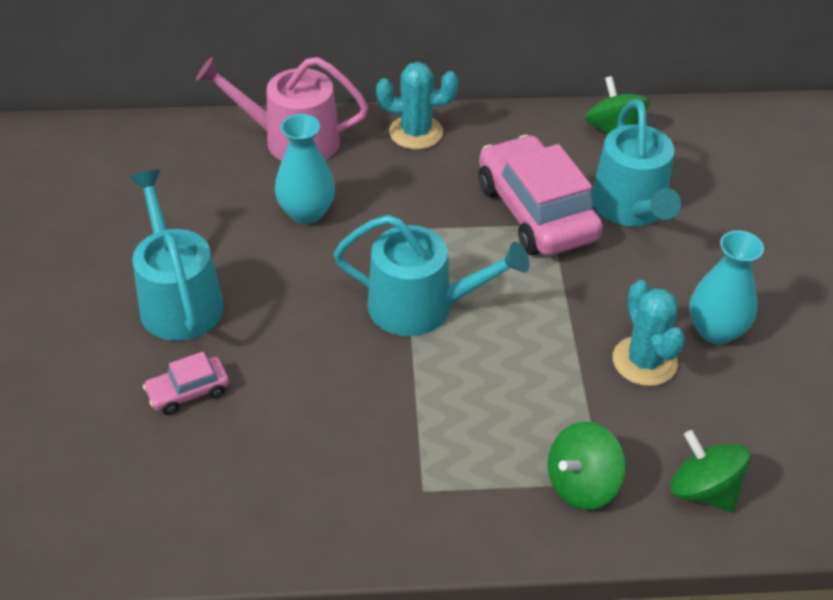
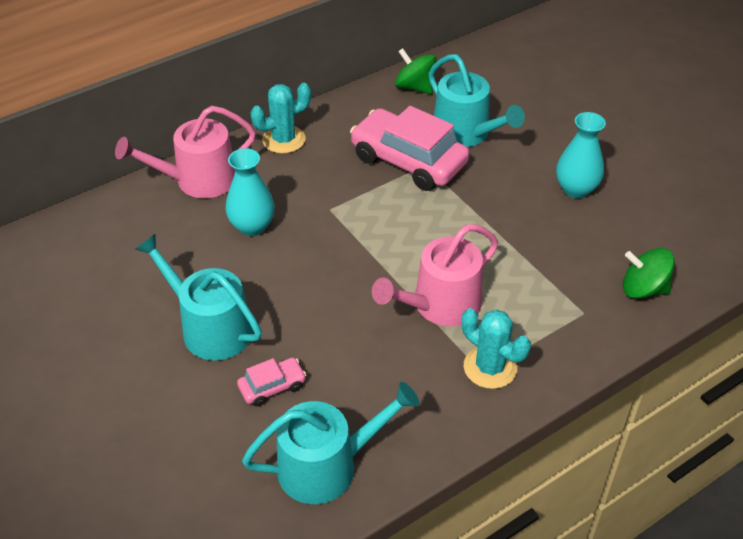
camera: 30 degrees left, 0 degrees up
pink car [143,352,229,415] -> pink car turned 150 degrees counterclockwise [237,358,306,407]
turquoise watering can [334,215,530,336] -> turquoise watering can moved to [242,382,420,504]
green spinning top [548,421,626,510] -> none
turquoise cactus [613,280,685,386] -> turquoise cactus moved to [462,308,531,389]
none -> pink watering can [372,224,498,326]

